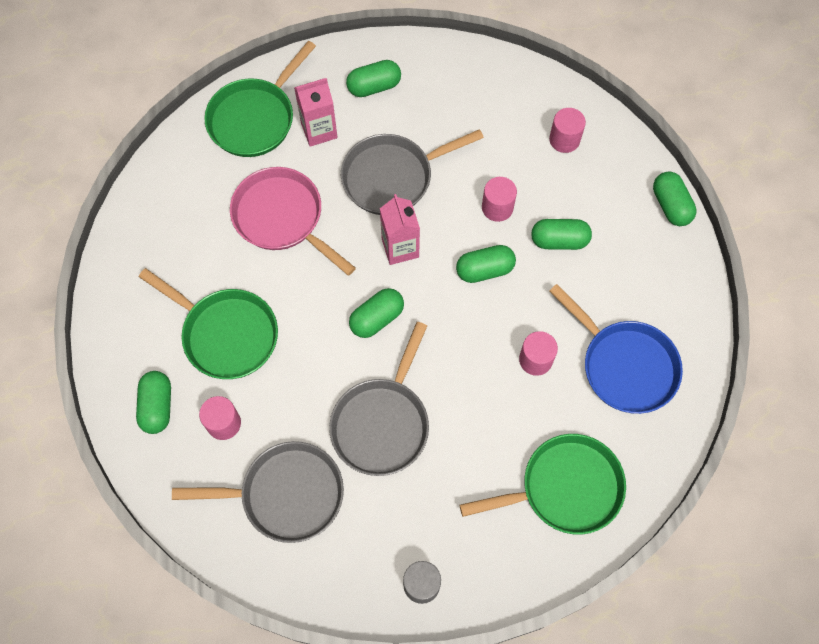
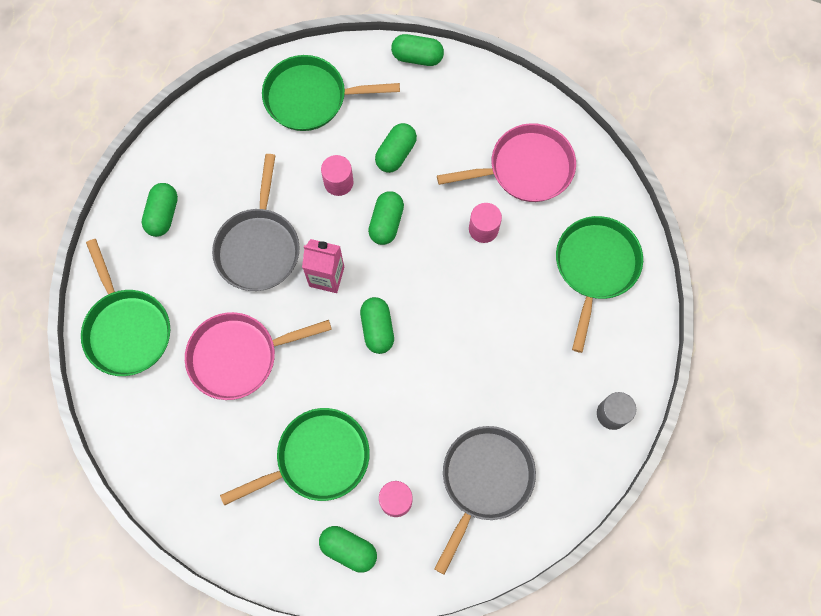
camera: 60 degrees left, 5 degrees up
pink carton [294,78,338,147] -> none
grey pan [329,322,429,476] -> none
pink cylinder [549,108,586,153] -> green pan [262,55,400,131]
blue pan [550,284,683,414] -> pink pan [437,123,576,202]

